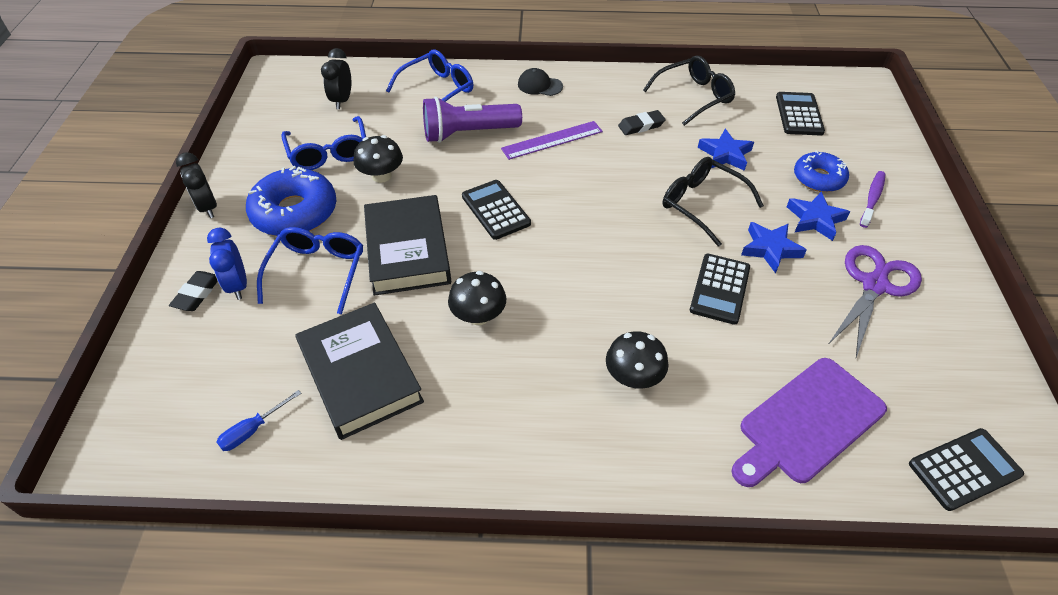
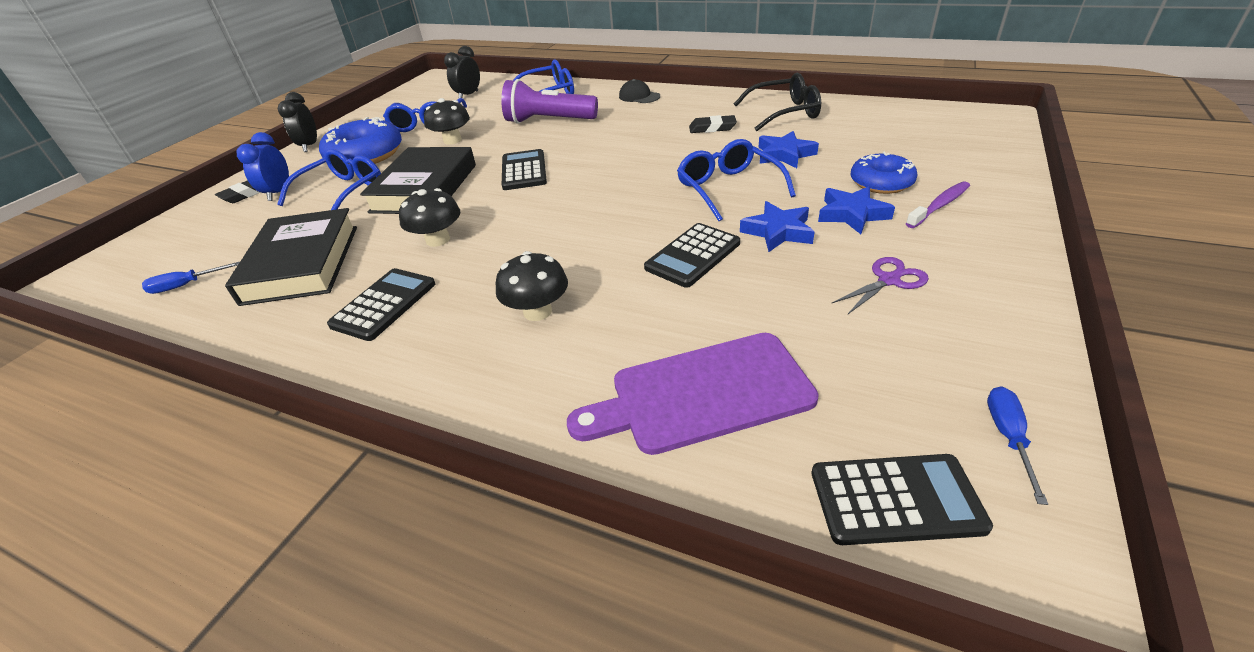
camera: 25 degrees right, 10 degrees down
purple ruler [501,121,603,160] -> none
black glasses [663,157,764,247] -> blue glasses [677,139,796,221]
black calculator [776,92,825,136] -> black calculator moved to [327,268,435,341]
purple scissors [829,245,922,357] -> purple scissors [831,257,929,314], size x0.57
none -> blue screwdriver [987,386,1048,505]

